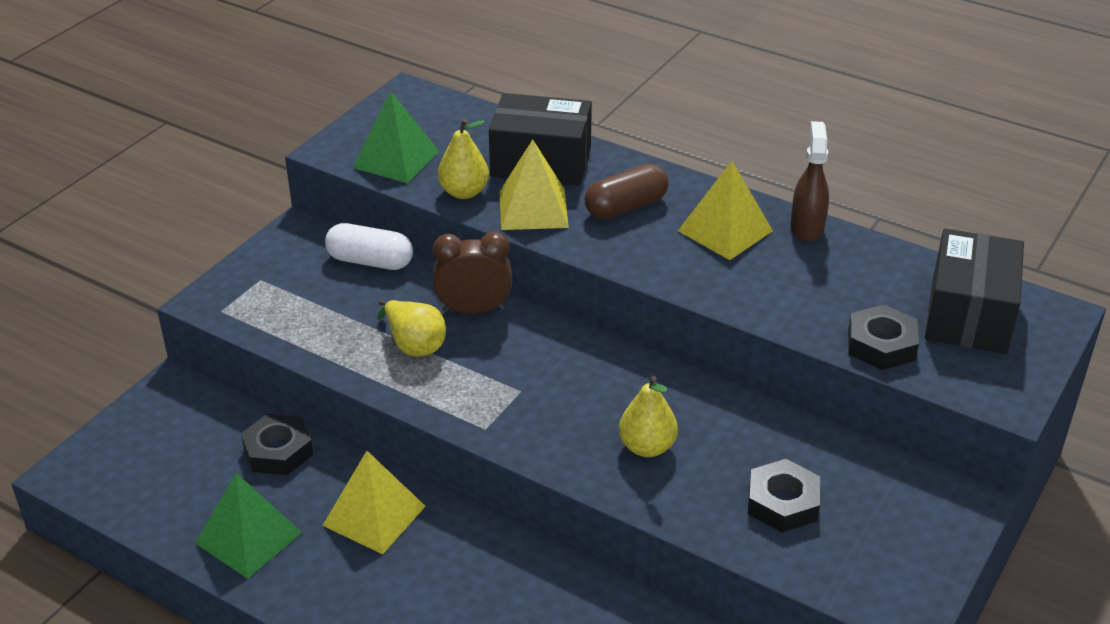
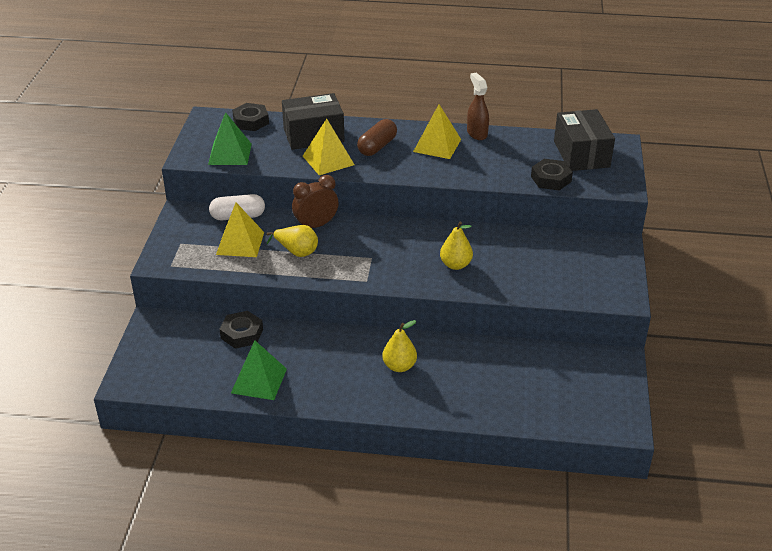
camera: 25 degrees left, 0 degrees up
yellow pyramid [322,451,426,554] -> yellow pyramid moved to [216,203,264,257]
yellow pear [438,119,489,199] -> yellow pear moved to [382,320,417,372]
black nut [748,459,820,532] -> black nut moved to [232,103,269,131]

